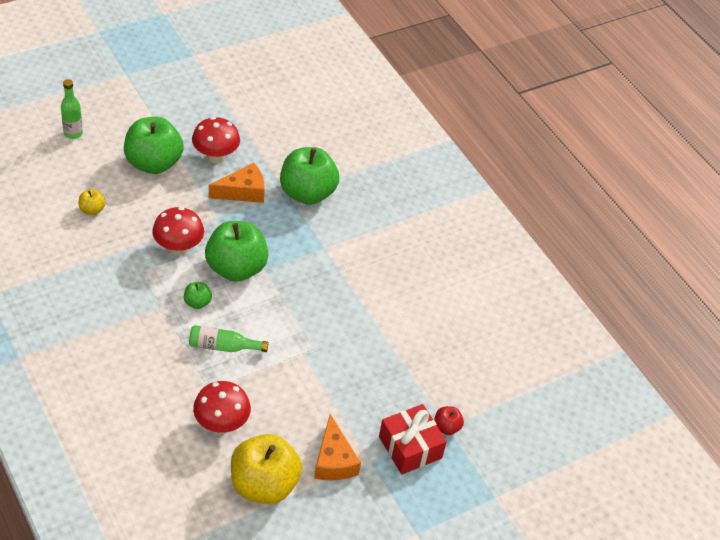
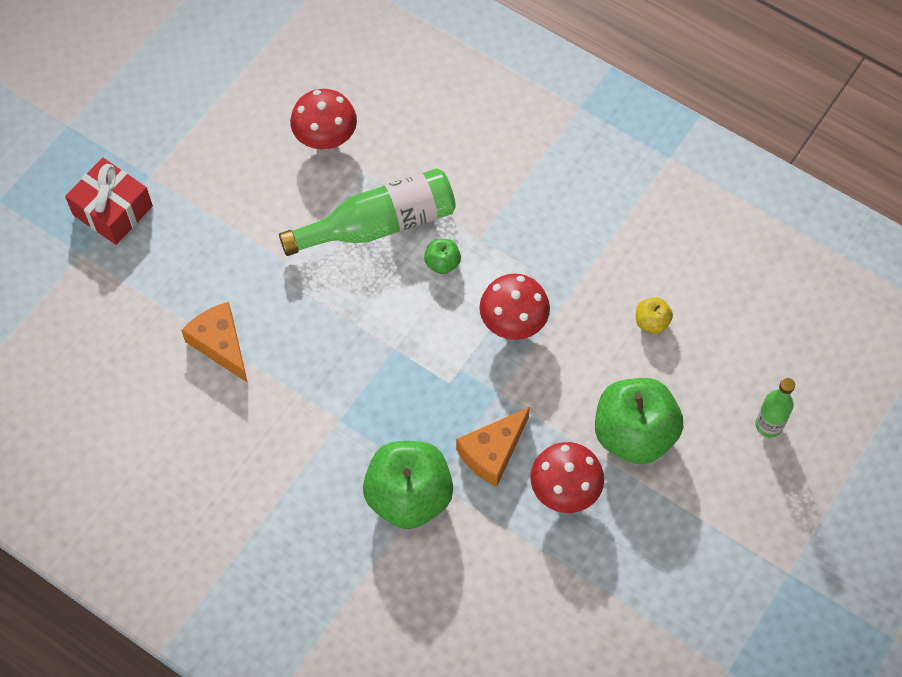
camera: 160 degrees right, 15 degrees up
green bottle [189,325,269,352] -> green bottle [279,168,456,256], size x1.79
green apple [205,221,268,282] -> none
yellow apple [231,434,302,504] -> none
orange cheese [314,414,361,480] -> orange cheese moved to [181,302,248,383]
red apple [434,406,464,435] -> none

